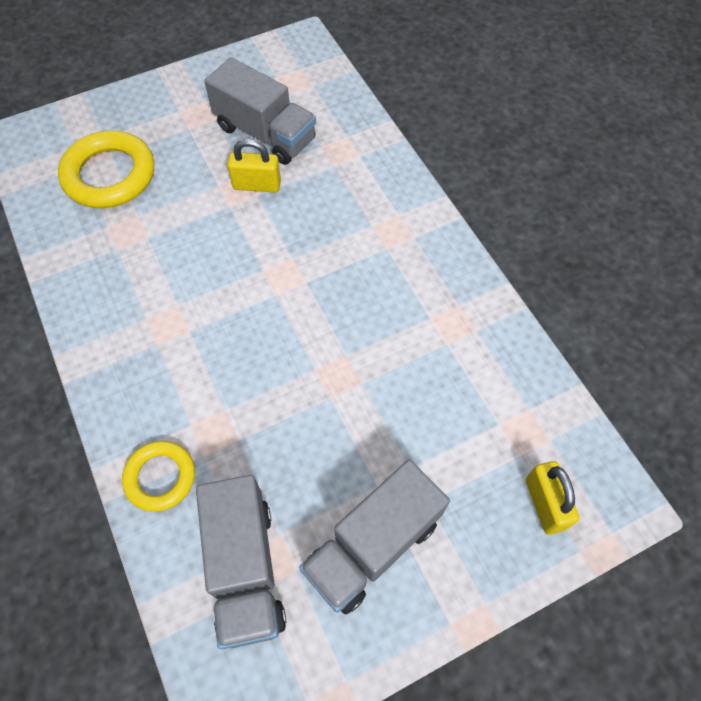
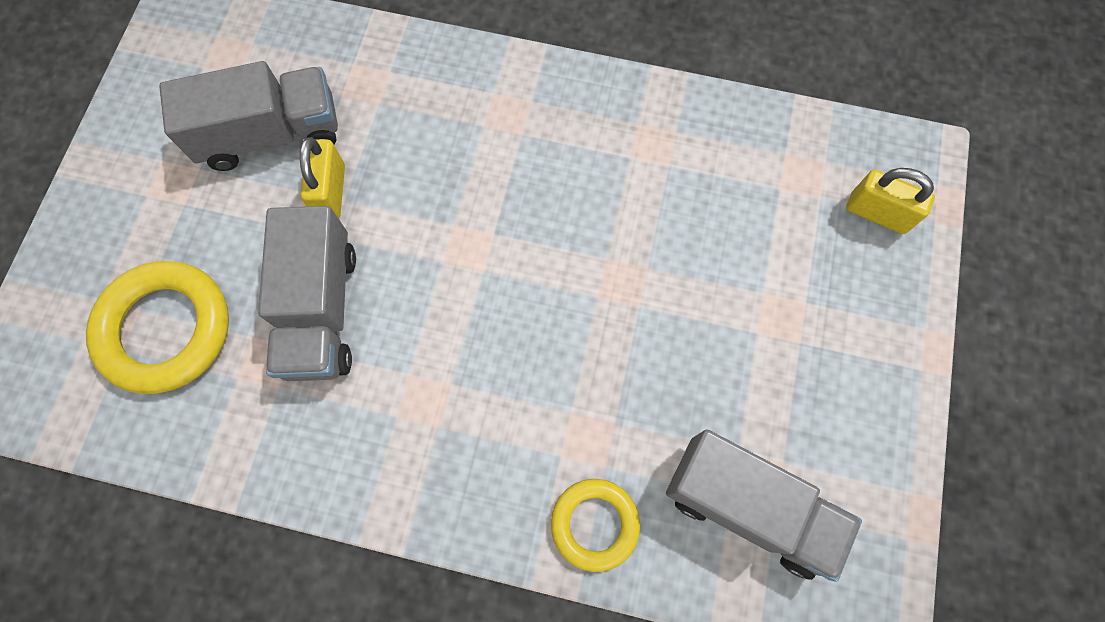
camera: 50 degrees left, 10 degrees up
yellow padlock [227,139,281,193] -> yellow padlock turned 45 degrees counterclockwise [300,137,345,218]
grey truck [299,459,450,615] -> grey truck moved to [258,206,356,381]

